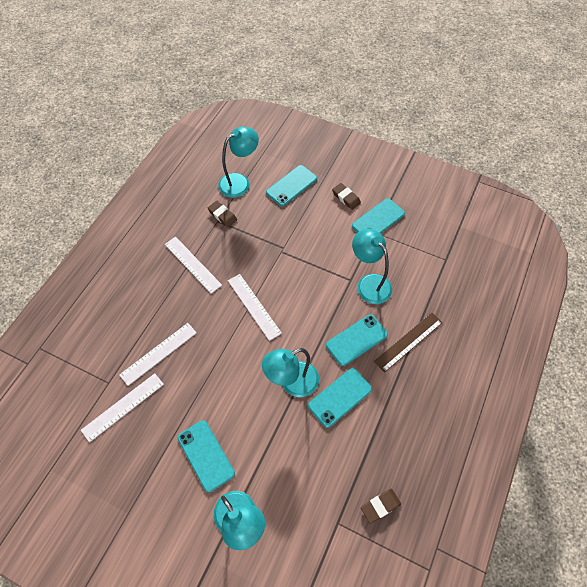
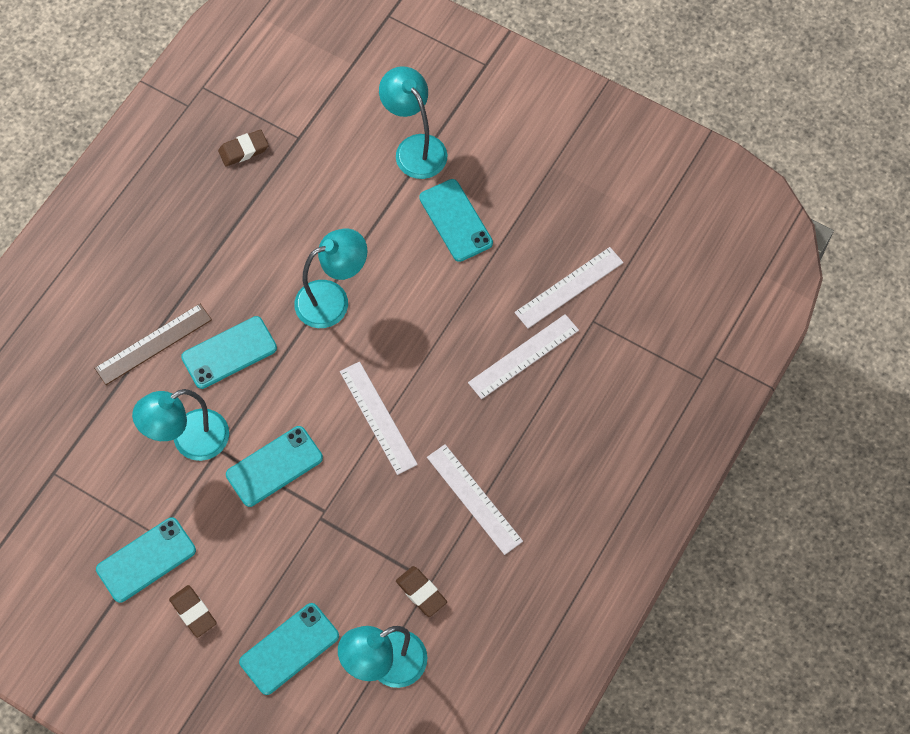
camera: 175 degrees left, 5 degrees up
turquoise phone [308,368,372,428] -> turquoise phone moved to [226,426,323,507]
turquoise lamp [352,229,392,304] -> turquoise lamp turned 90 degrees clockwise [132,389,229,461]

